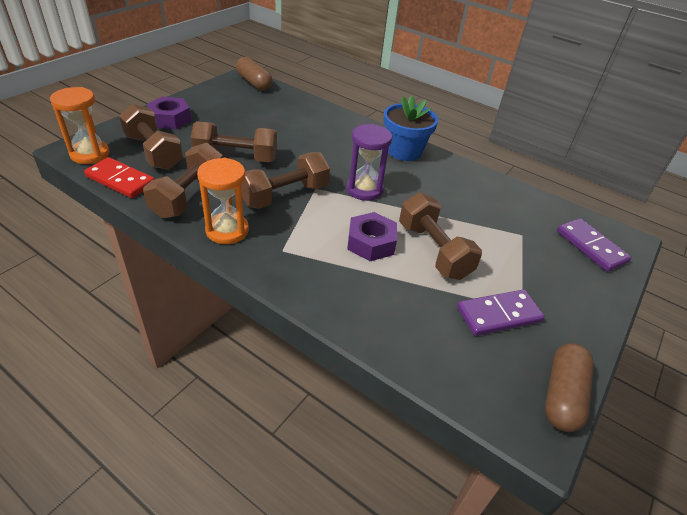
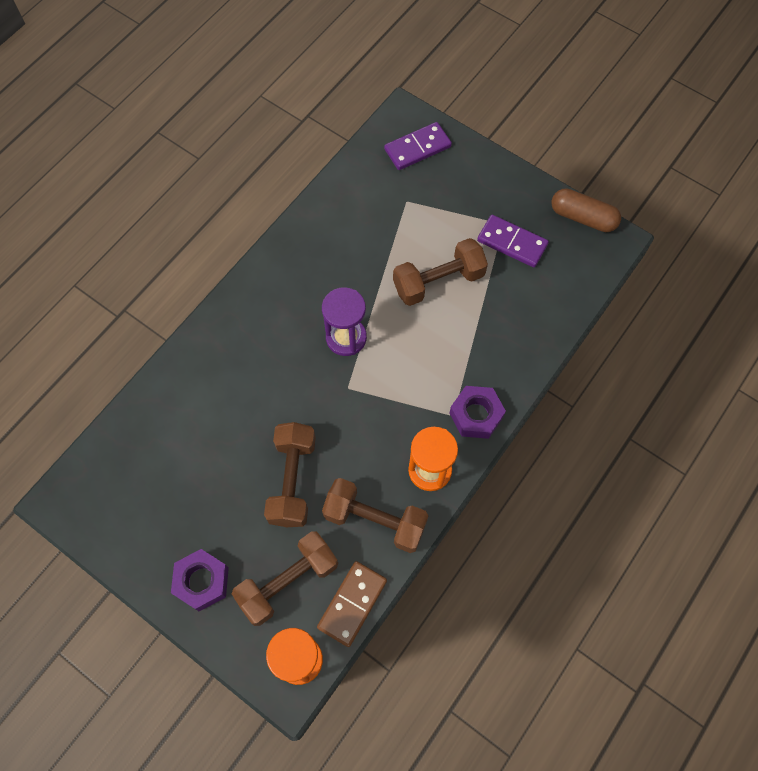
camera: 85 degrees left, 25 degrees up
red domino [84,157,155,198] -> brown domino [317,561,387,647]
brown capsule [236,57,272,91] -> none
brown dumbbell [241,152,330,209] -> none
purple nut [347,212,397,261] -> purple nut moved to [450,386,506,439]
blue flower pot [384,96,438,161] -> none
purple domino [457,290,545,336] -> purple domino turned 45 degrees counterclockwise [477,215,549,267]

